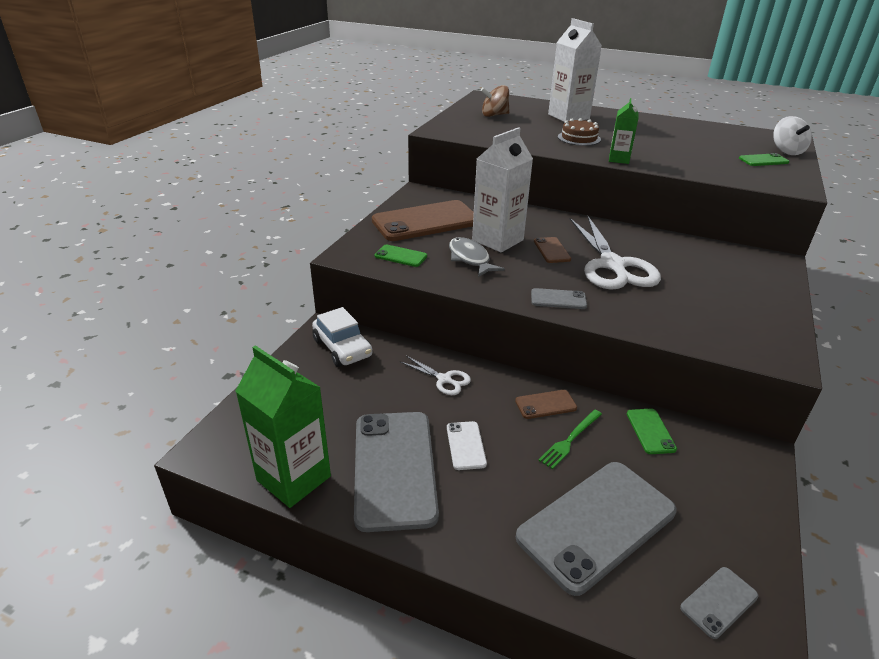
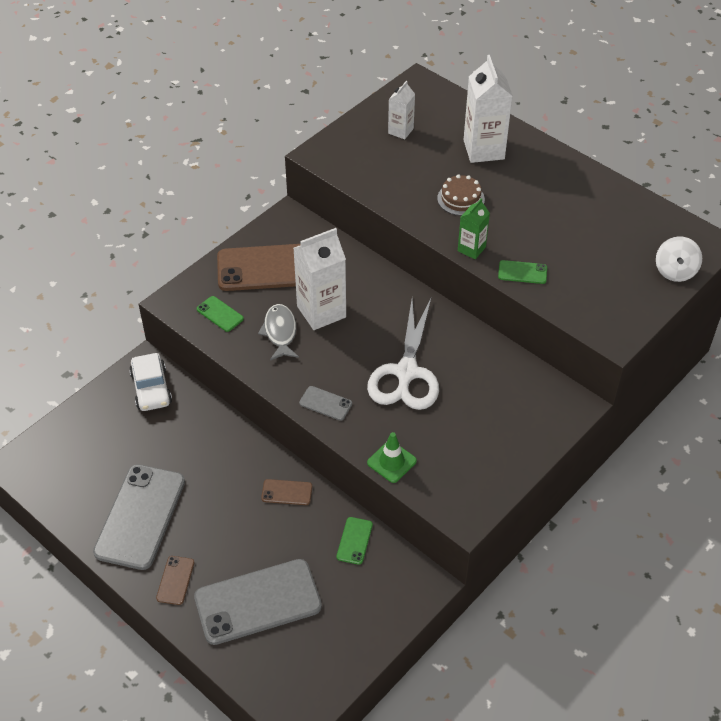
camera: 20 degrees right, 15 degrees up
green carton [236,345,331,508] -> none
white scissors [399,356,471,395] -> none
white phone [447,421,487,470] -> none
brown spinning top [481,85,510,117] -> white carton [388,81,415,139]
brown phone [534,237,571,263] -> brown phone moved to [156,556,194,605]
green fork [538,410,602,469] -> none
grey phone [680,567,759,639] -> none
green phone [739,153,789,166] -> green phone moved to [498,260,547,284]
none -> green traffic cone [367,432,417,483]

